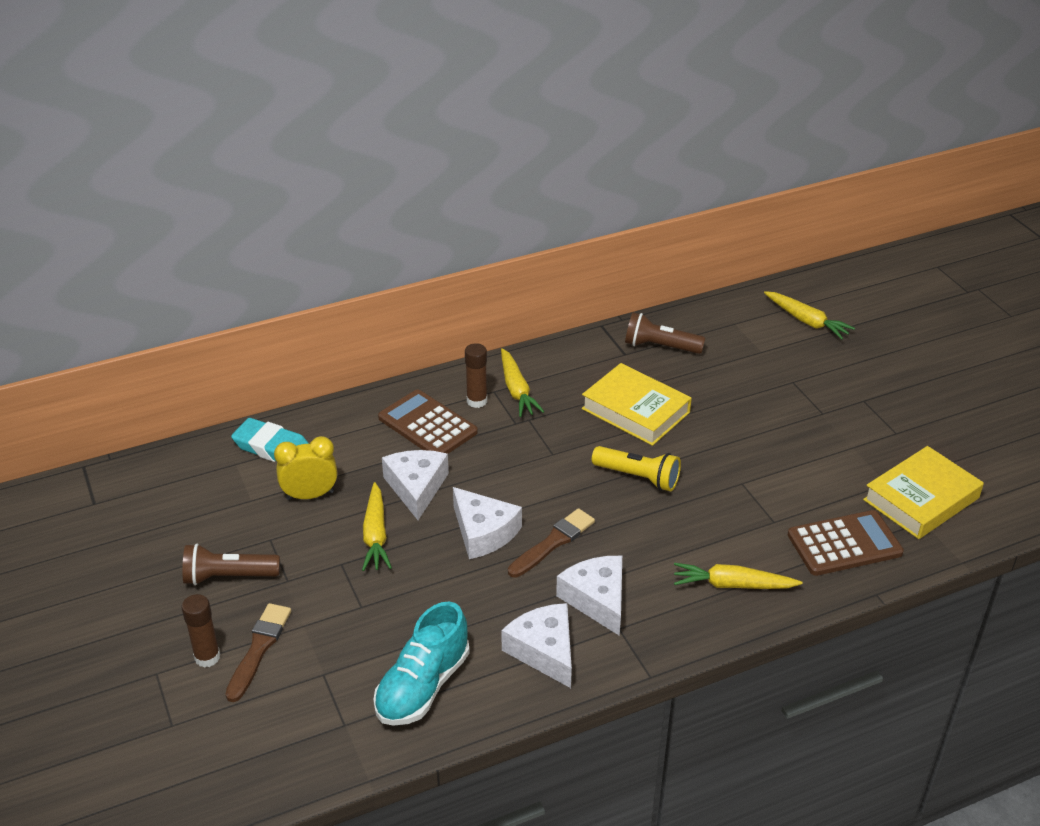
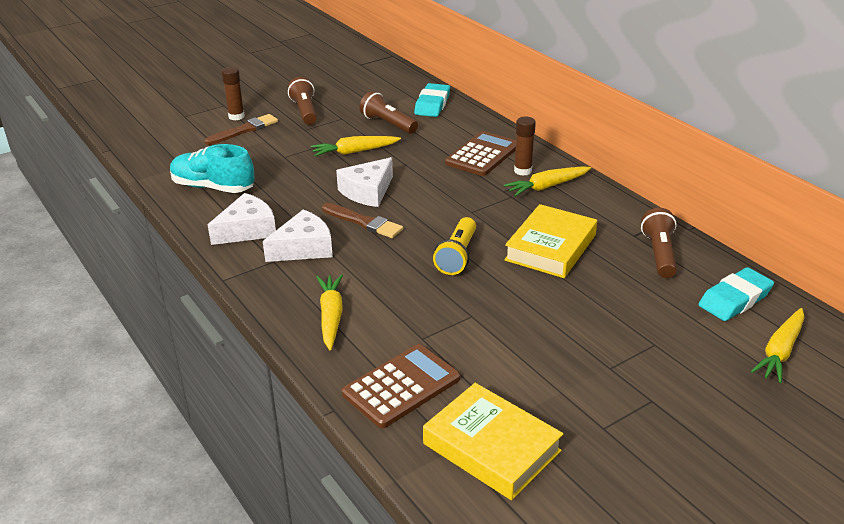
camera: 80 degrees right, 5 degrees down
brown brush [225,603,291,702] -> brown brush turned 45 degrees counterclockwise [204,114,278,145]
yellow clock [274,436,337,500] -> brown flashlight [359,91,418,134]
white cheese [382,450,449,520] -> none
brown calculator [788,510,904,576] -> brown calculator turned 105 degrees counterclockwise [342,344,460,428]
none -> turquoise eraser [699,267,774,321]

